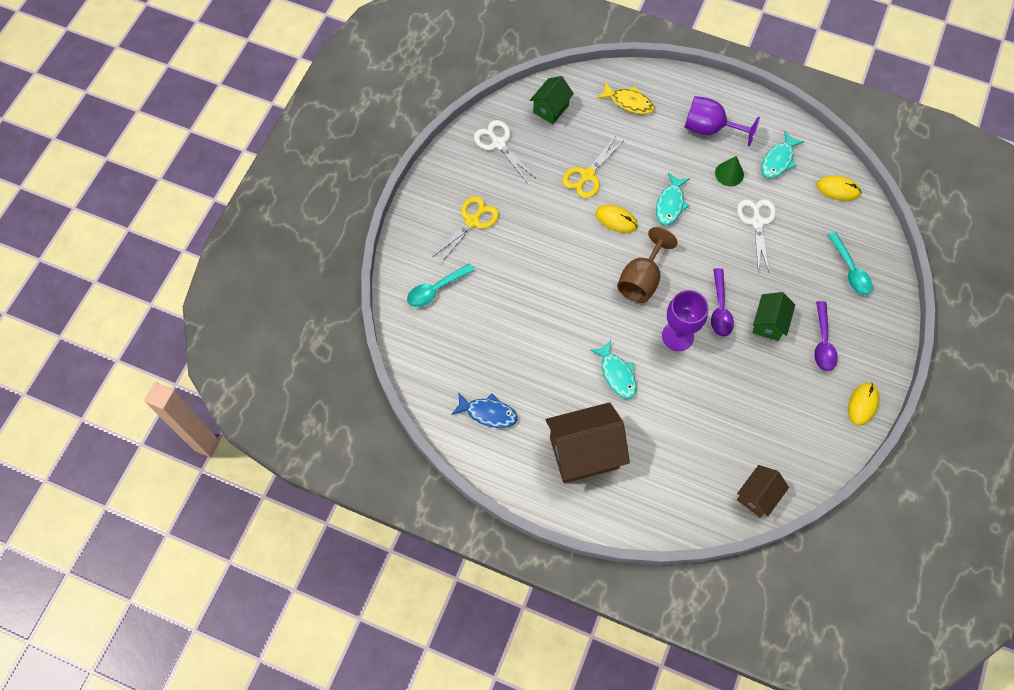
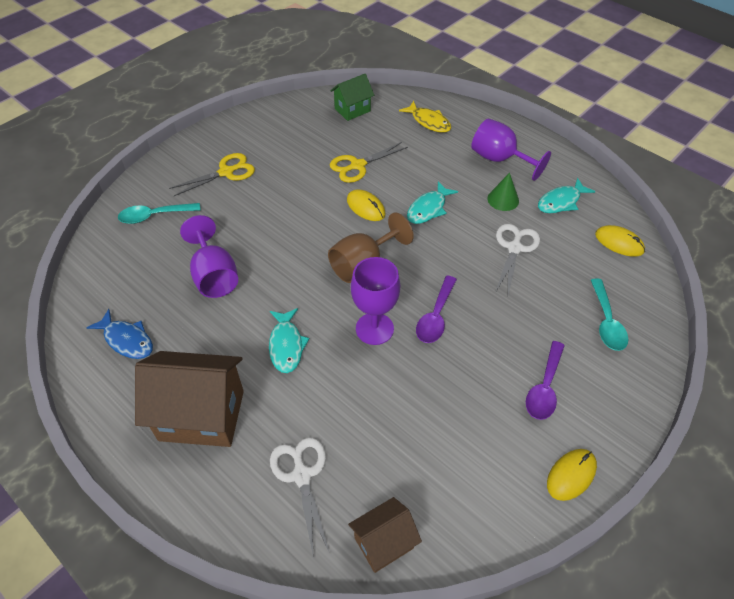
camera: 20 degrees right, 15 degrees down
white scissors [474,120,535,182] -> white scissors moved to [270,437,330,559]
green house [753,292,795,341] -> none
none -> purple goblet [180,215,238,298]

